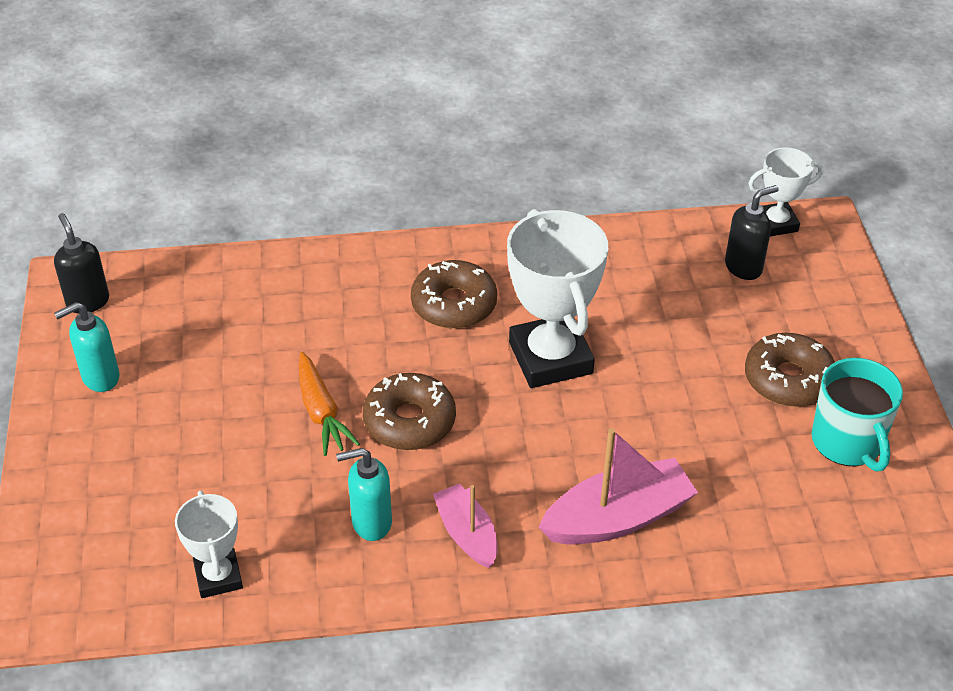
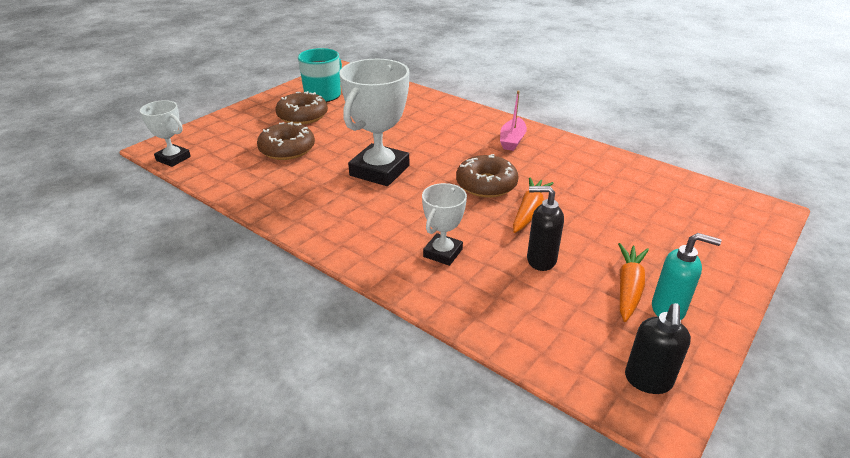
camera: 135 degrees left, 10 degrees down
white trophy [175,491,243,598] -> white trophy moved to [422,183,467,266]
turquoise soap dispenser [336,448,392,541] -> none
brown donut [411,260,497,329] -> brown donut moved to [257,122,315,160]
pink boat [538,428,698,544] -> none
black soap dispenser [725,185,779,280] -> black soap dispenser moved to [527,186,564,271]
none -> orange carrot [618,243,649,322]

